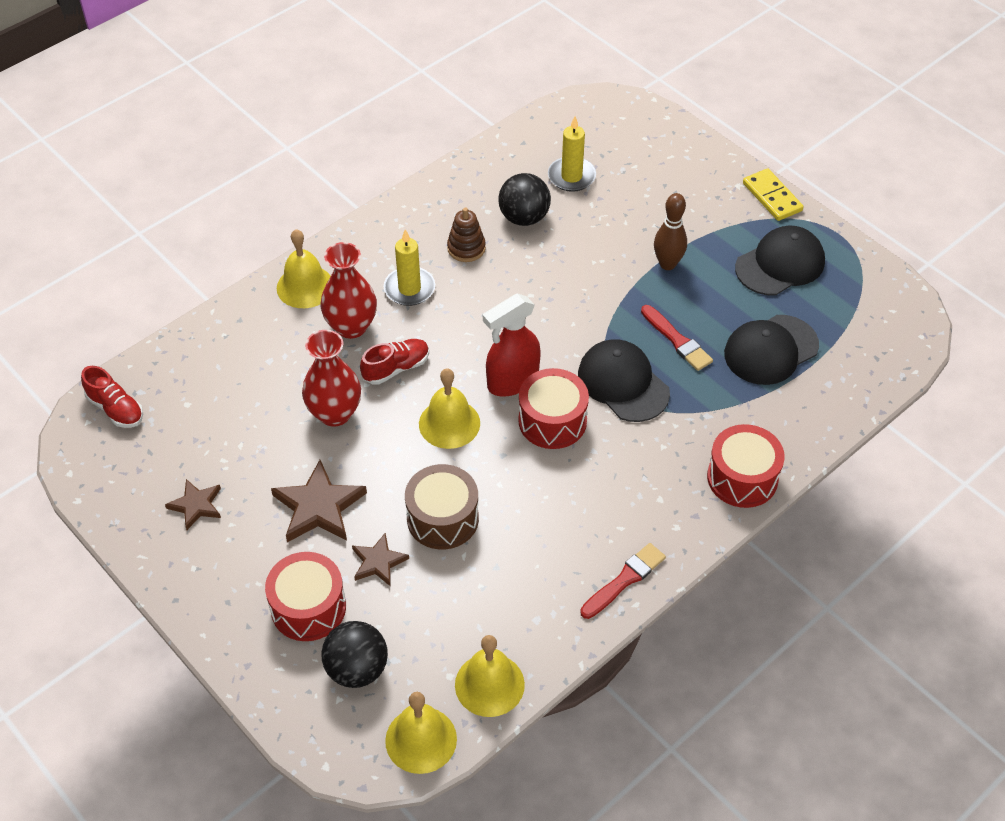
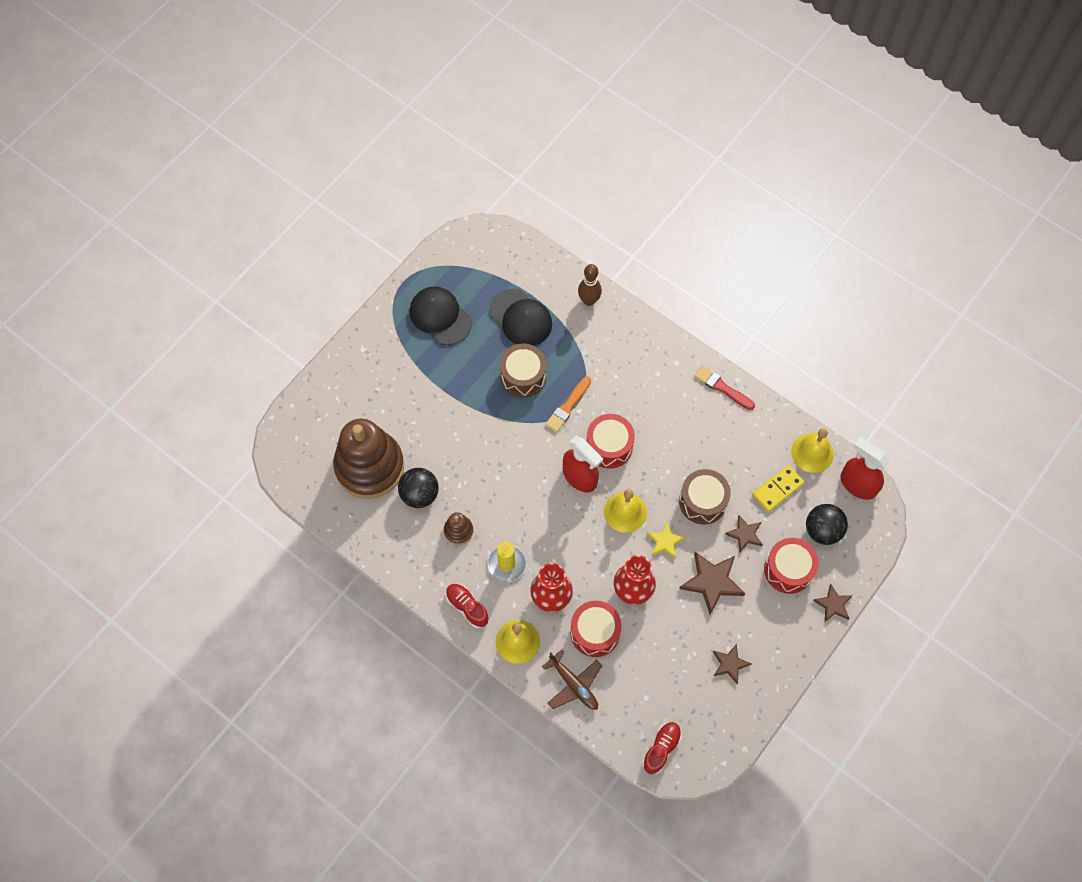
camera: 100 degrees left, 15 degrees up
red shoe [360,339,429,385] -> red shoe moved to [446,584,489,628]
yellow bell [385,692,457,774] -> red spray bottle [840,437,890,500]
yellow candle [548,116,596,192] -> brown stacking toy [333,419,404,499]
black cap [578,339,670,422] -> orange brush [545,376,591,432]
red brush [641,305,713,371] -> brown drum [500,344,547,398]
brown bowling pin [654,193,687,270] -> brown bowling pin moved to [578,264,602,306]
red drum [707,424,785,508] -> red drum moved to [570,601,622,657]
yellow domino [743,168,804,221] -> yellow domino moved to [753,465,804,512]
none -> brown plane [542,649,602,710]
none -> yellow star [647,521,685,559]
none -> brown star [813,584,853,622]

